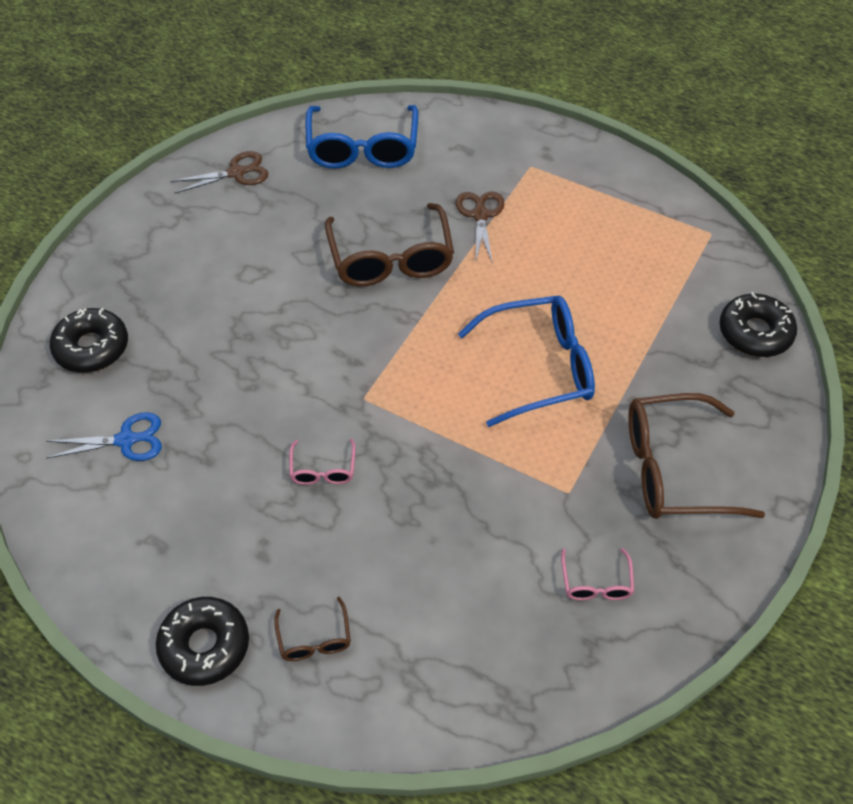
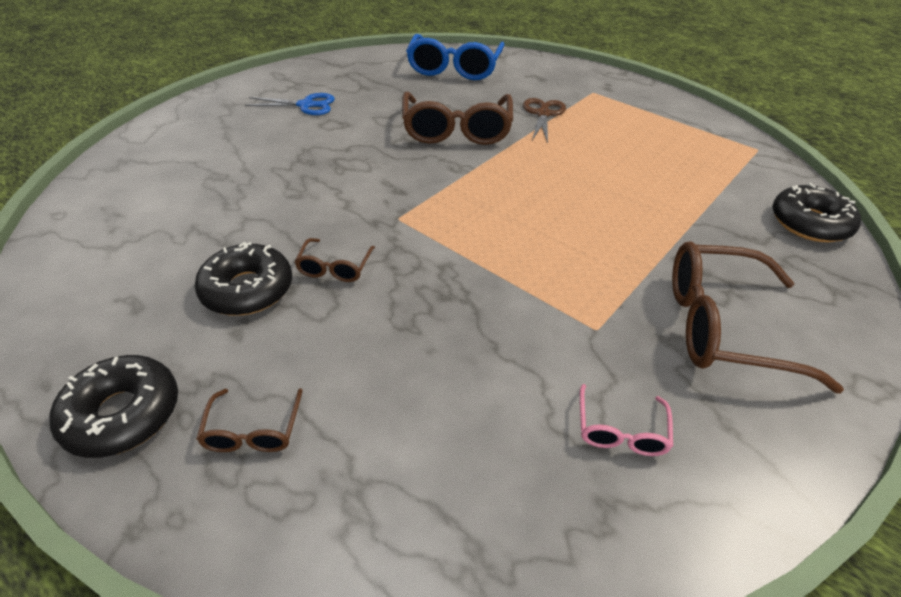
camera: 10 degrees right, 10 degrees down
blue scissors [46,412,162,461] -> blue scissors moved to [245,93,335,115]
black donut [50,308,128,373] -> black donut moved to [195,242,292,316]
brown scissors [171,151,269,193] -> none
pink glasses [289,439,356,485] -> brown glasses [295,238,375,282]
blue glasses [458,296,595,427] -> none

